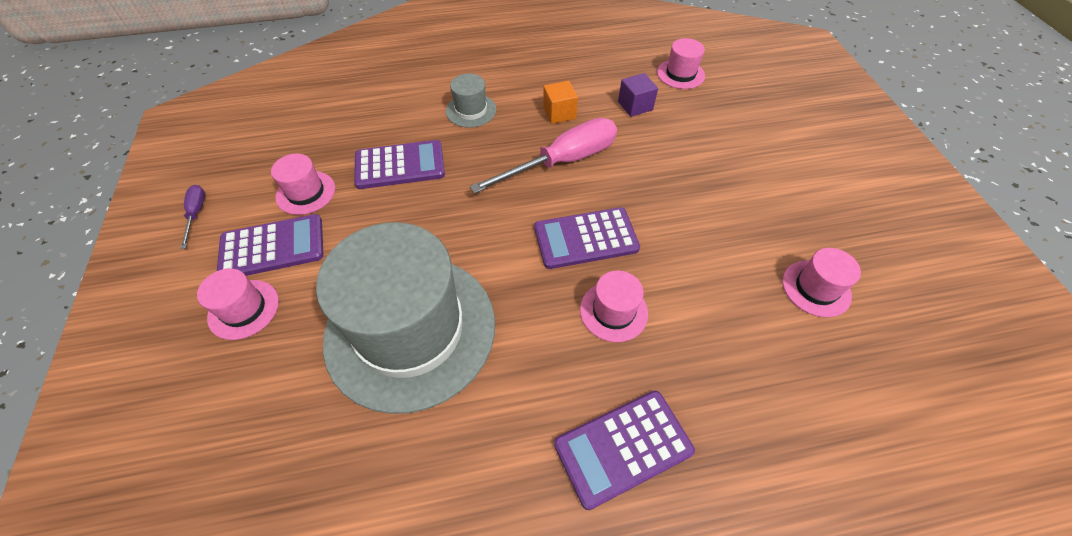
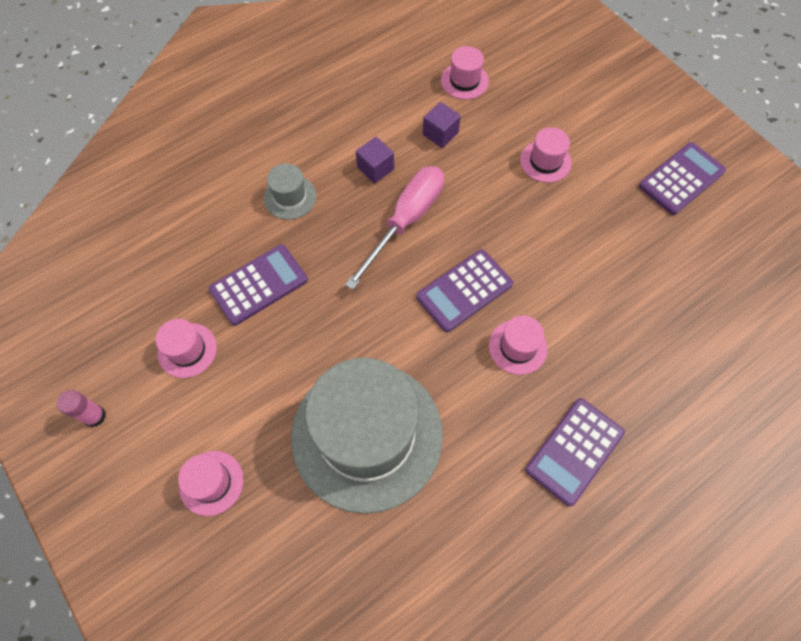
camera: 25 degrees left, 10 degrees up
purple screwdriver [180,185,205,249] -> pink glue stick [57,390,106,427]
purple calculator [217,214,323,276] -> purple calculator moved to [639,142,726,215]
orange cube [543,81,578,124] -> purple cube [356,137,394,184]
pink hat [782,248,861,317] -> pink hat moved to [520,127,572,183]

